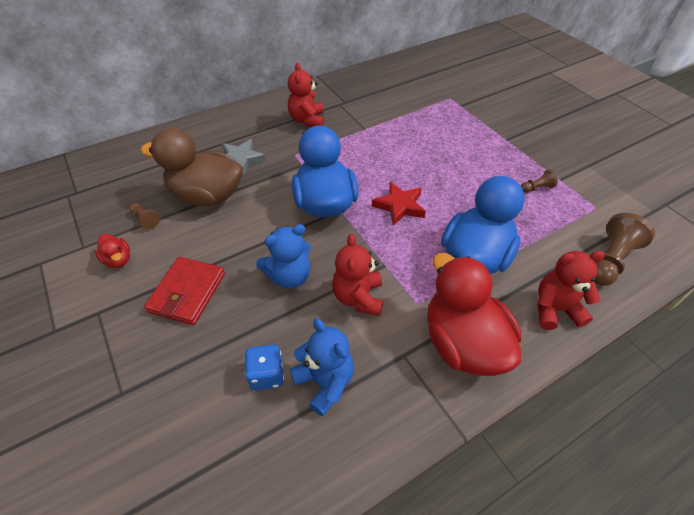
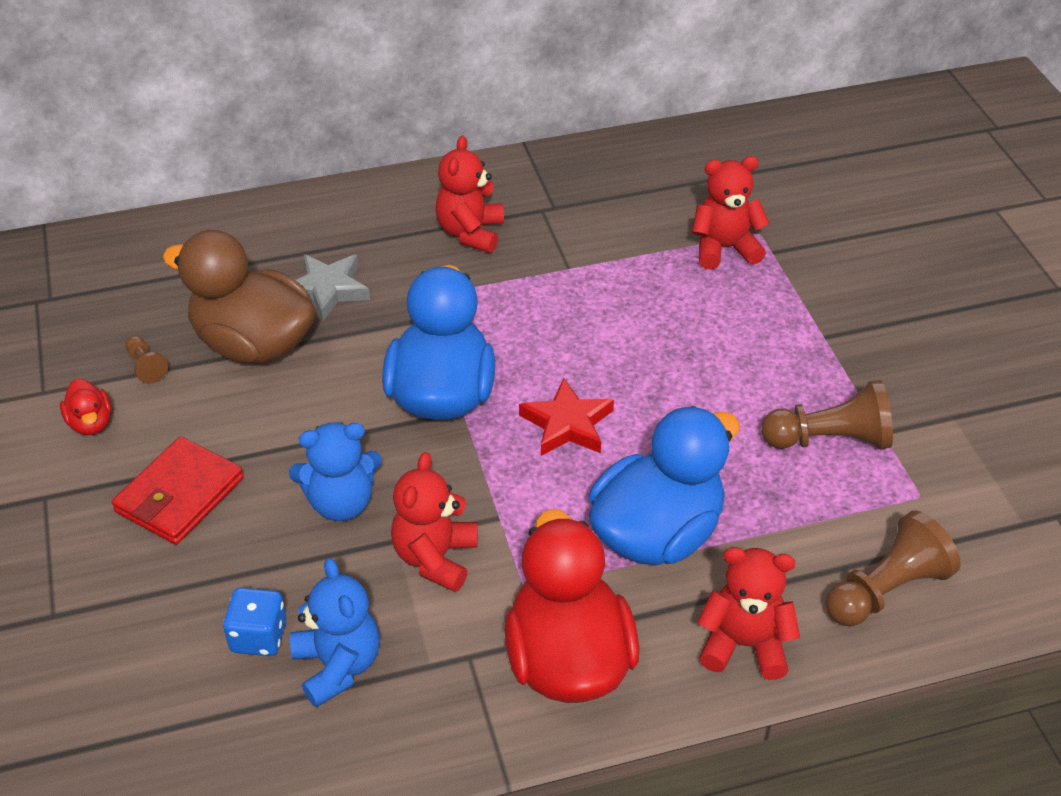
camera: 15 degrees right, 5 degrees down
brown pawn [521,169,558,193] -> brown pawn [761,380,893,449], size x1.98
none -> red teddy bear [692,156,770,269]

